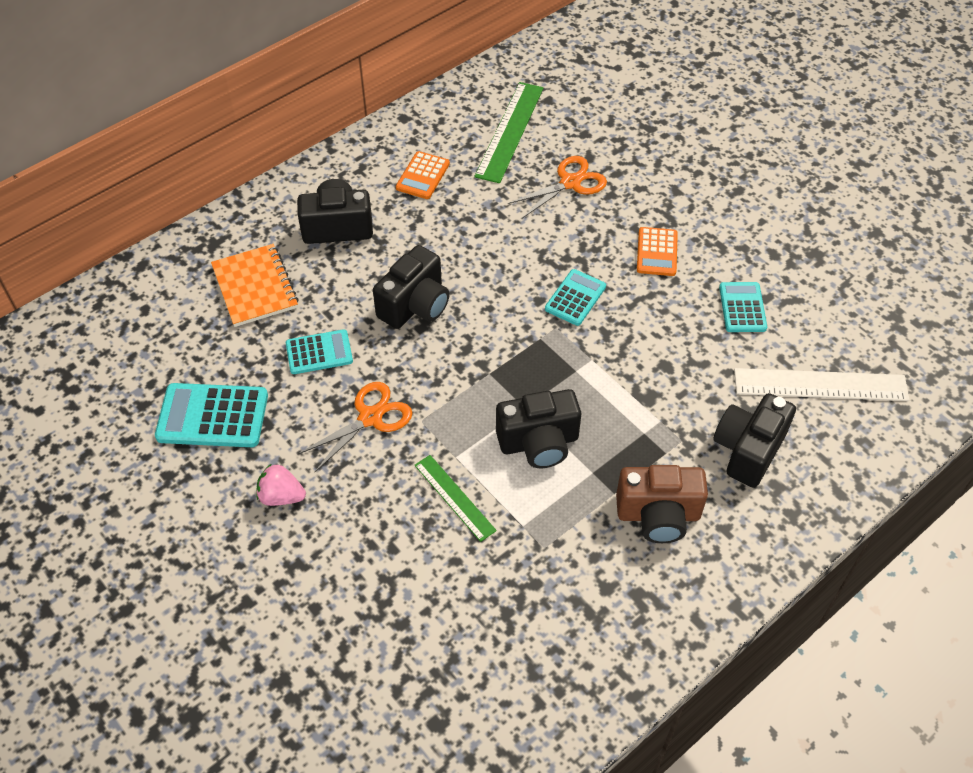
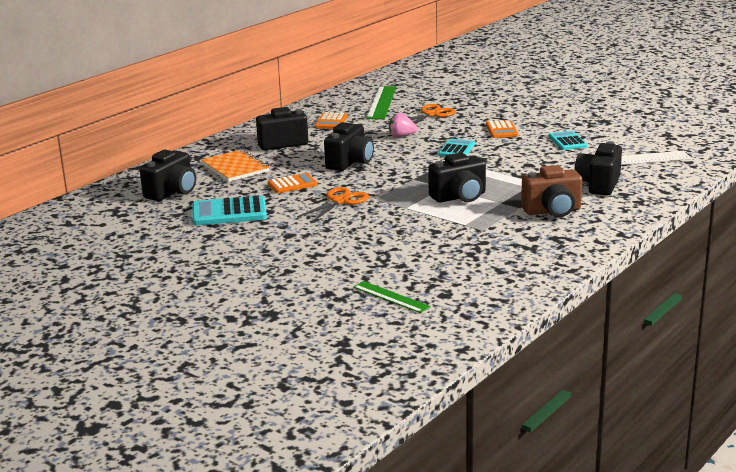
camera: 10 degrees left, 30 degrees down
pink strawberry [257,464,306,506] -> pink strawberry moved to [389,113,417,137]
turquoise calculator [286,329,353,374] -> orange calculator [268,173,318,193]
green ruler [414,455,497,542] -> green ruler moved to [353,281,431,313]
none -> black camera [140,150,196,201]

